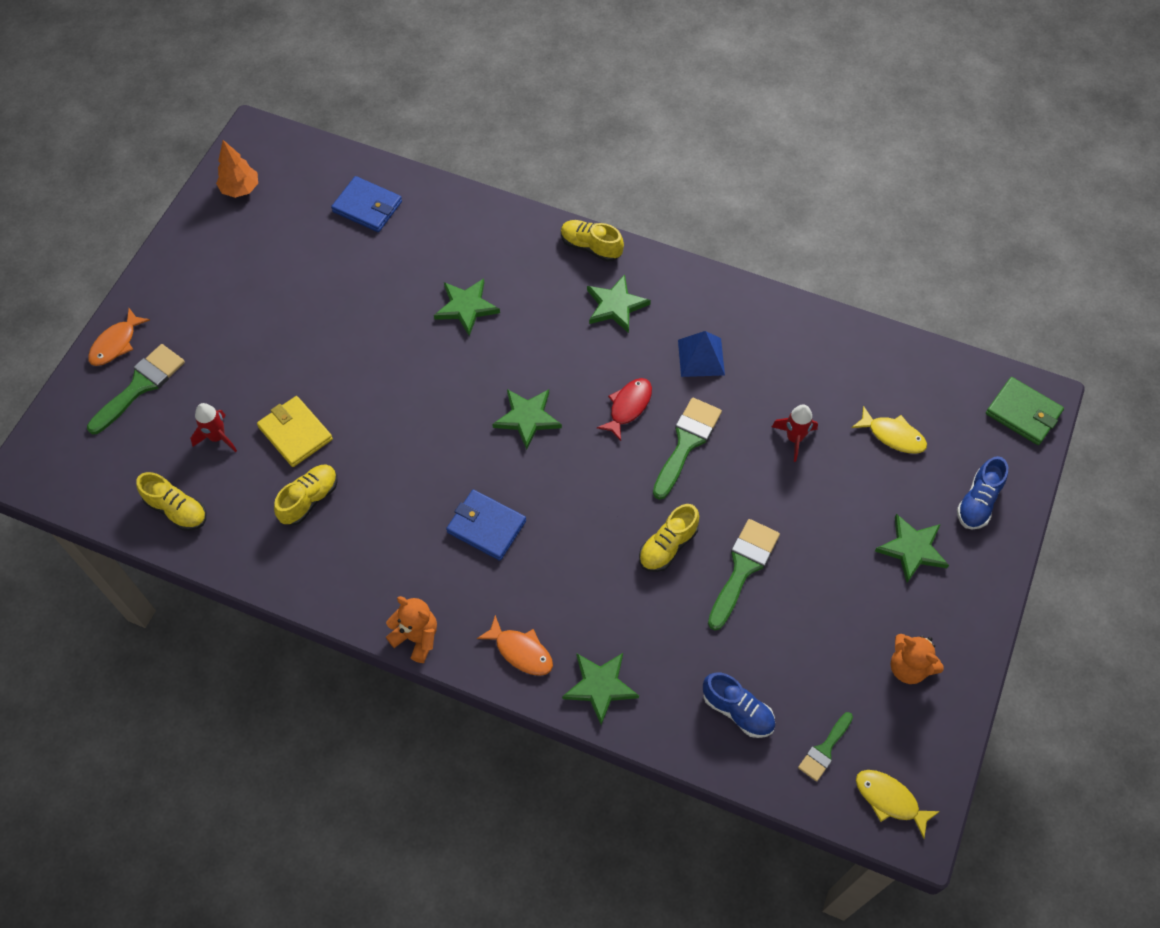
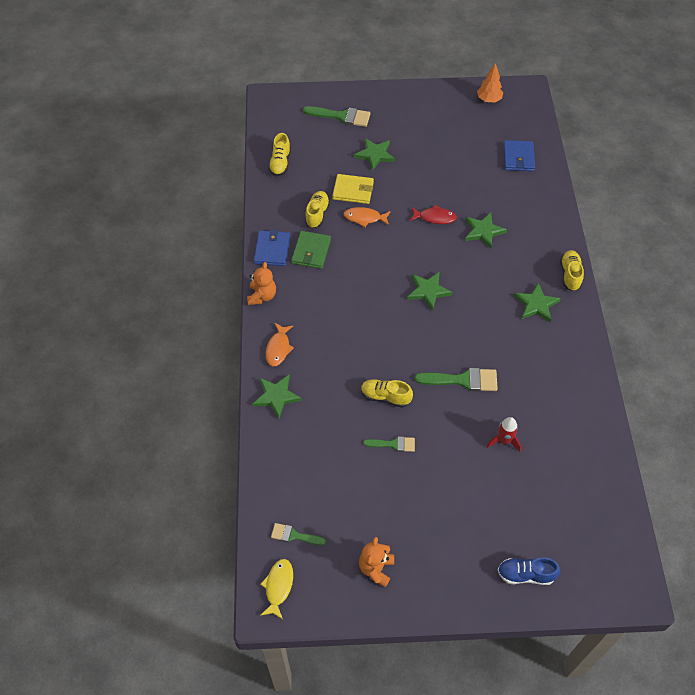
camera: 65 degrees right, 5 degrees down
orange fish [88,308,150,366] -> orange fish moved to [344,207,391,227]
red rocket [190,403,237,452] -> none
yellow wallet [257,396,333,467] -> yellow wallet turned 75 degrees clockwise [332,174,374,204]
yellow shoe [274,465,338,525] -> yellow shoe turned 90 degrees counterclockwise [305,191,330,228]
blue wallet [446,489,526,561] -> blue wallet moved to [254,229,290,266]
red fish [597,378,652,441] -> red fish moved to [410,205,457,224]
blue pyramid [678,331,725,377] -> none
blue shoe [703,672,775,738] -> none
green brush [708,519,780,630] -> green brush [363,436,415,452], size x0.60
yellow fish [852,406,927,453] -> none
green star [875,514,949,583] -> green star moved to [354,138,395,171]
green wallet [986,377,1064,445] -> green wallet moved to [291,231,331,269]

